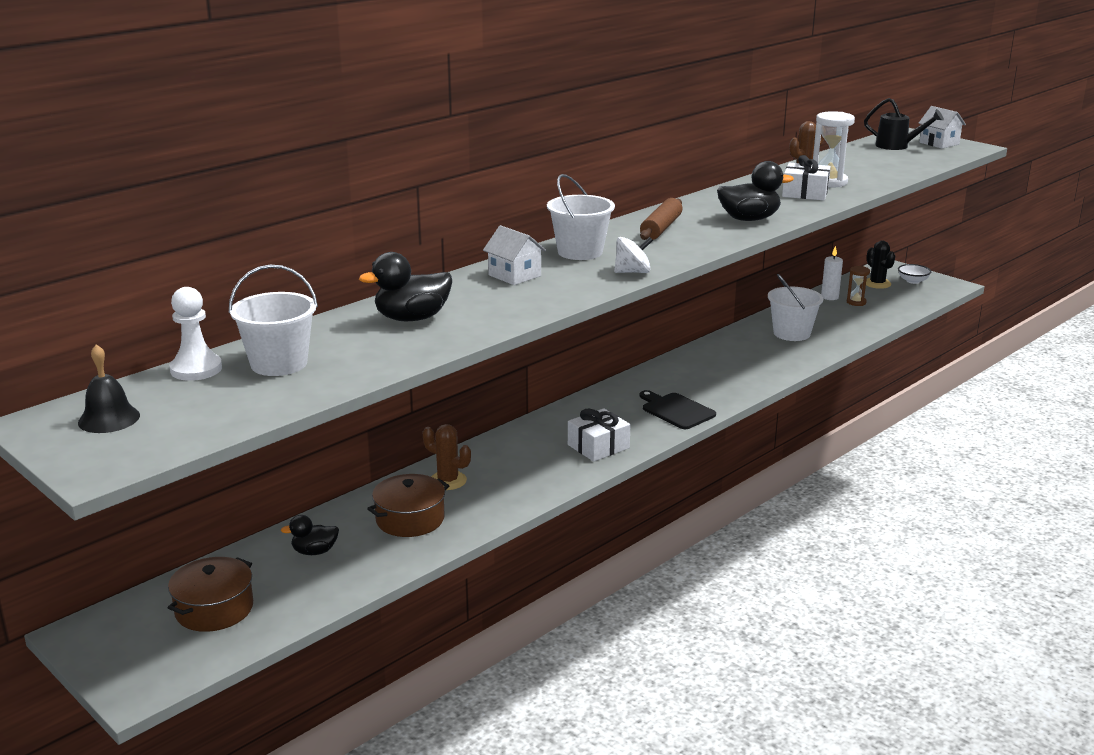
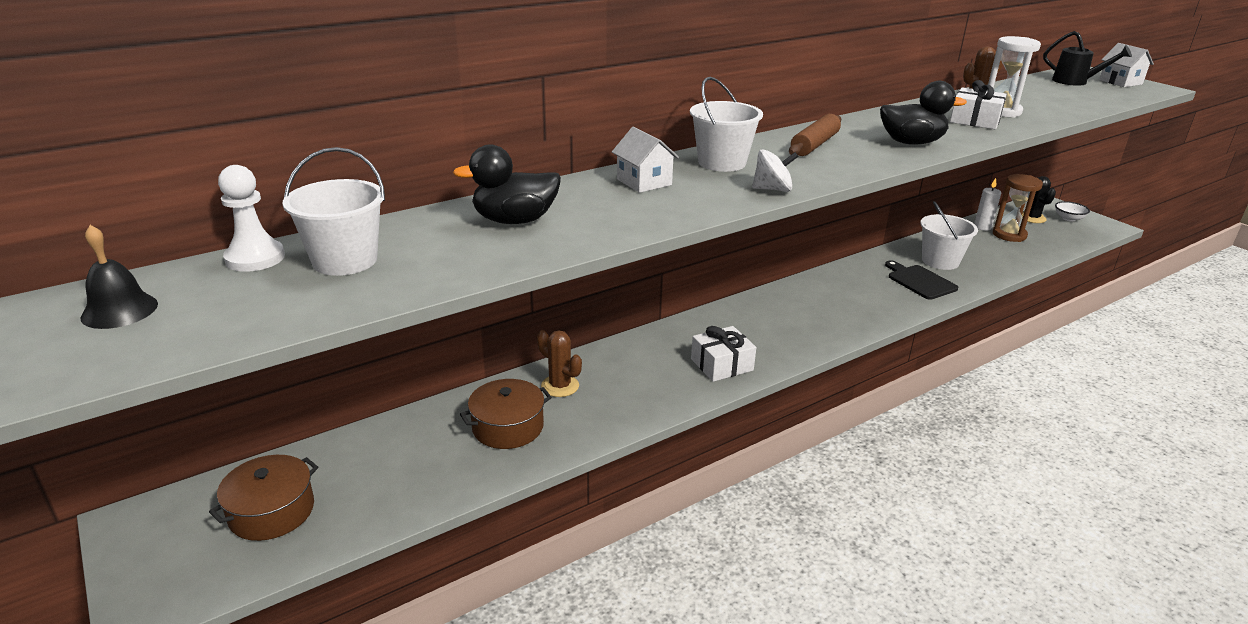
camera: 10 degrees right, 5 degrees up
black duck [281,515,339,555] -> none
black cutting board [640,390,716,429] -> black cutting board moved to [885,260,958,300]
brown hourglass [847,266,870,306] -> brown hourglass [993,174,1043,242], size x1.70

